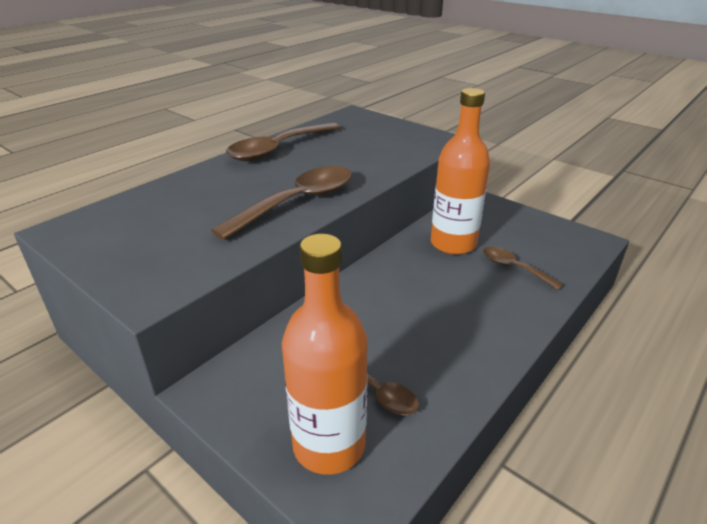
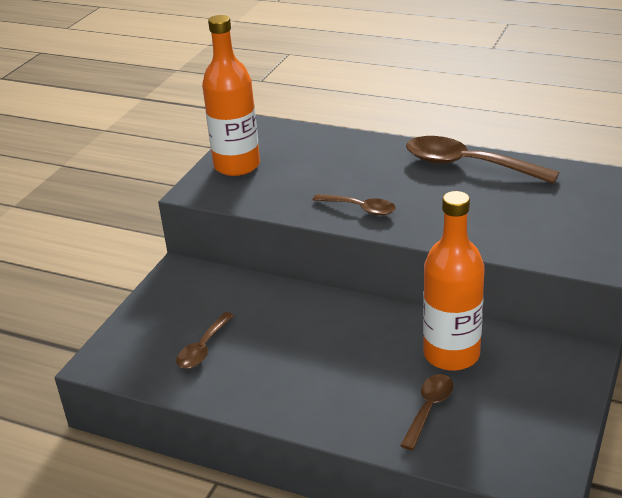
camera: 75 degrees right, 0 degrees up
brown spoon [211,166,352,240] -> brown spoon [313,194,396,215], size x0.54
orange bottle [282,234,368,475] -> orange bottle moved to [202,15,260,176]

